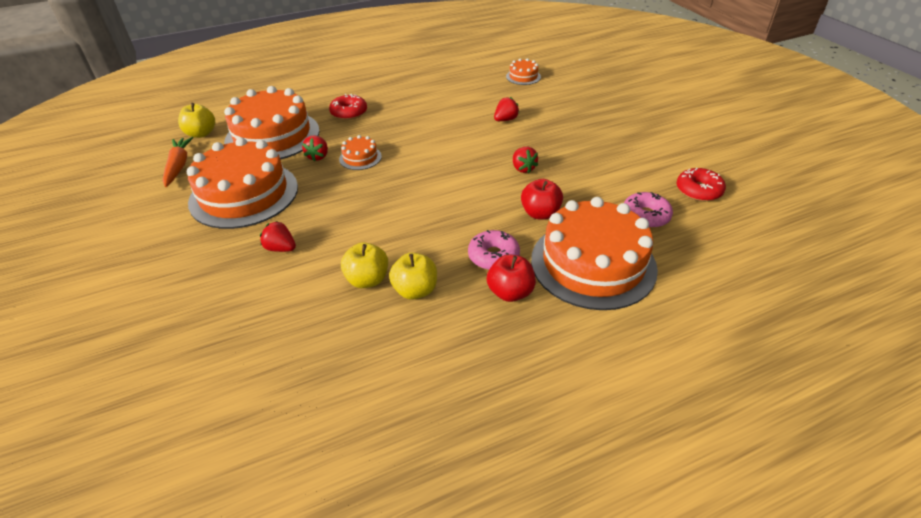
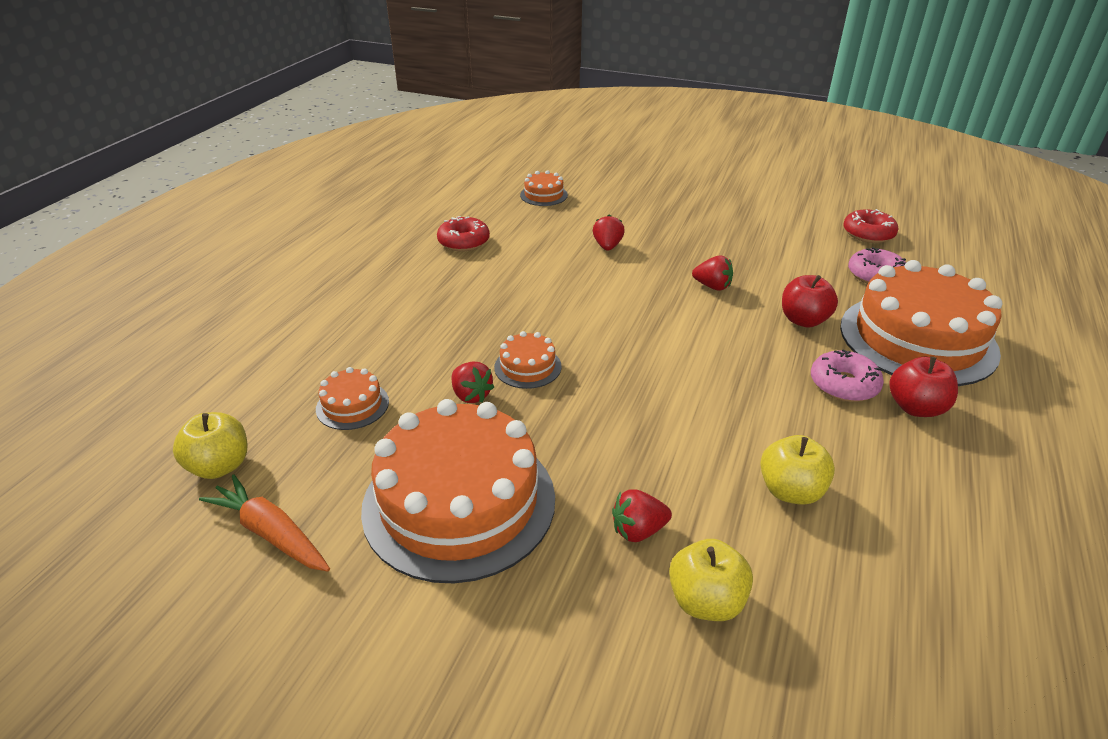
camera: 45 degrees left, 5 degrees down
orange cake [224,86,320,159] -> orange cake [316,367,389,430], size x0.43
red donut [329,94,367,120] -> red donut moved to [437,216,490,251]
yellow apple [389,253,437,300] -> yellow apple moved to [669,539,753,621]

